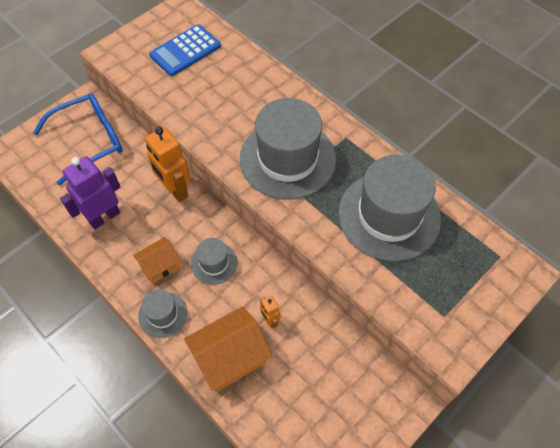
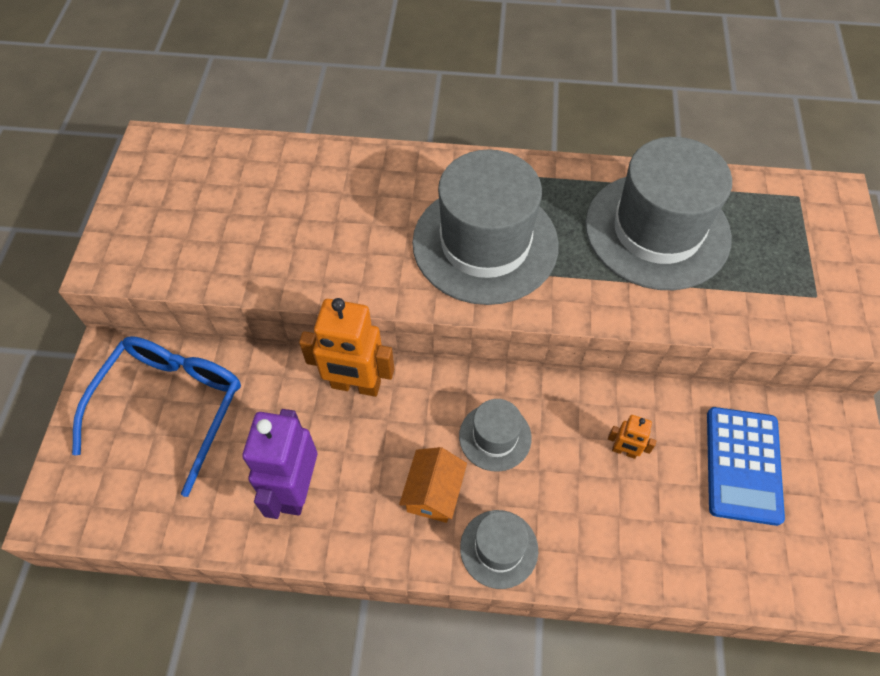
camera: 40 degrees left, 0 degrees up
blue calculator [149,24,221,76] -> blue calculator moved to [707,407,785,526]
orange house [184,306,272,392] -> none

